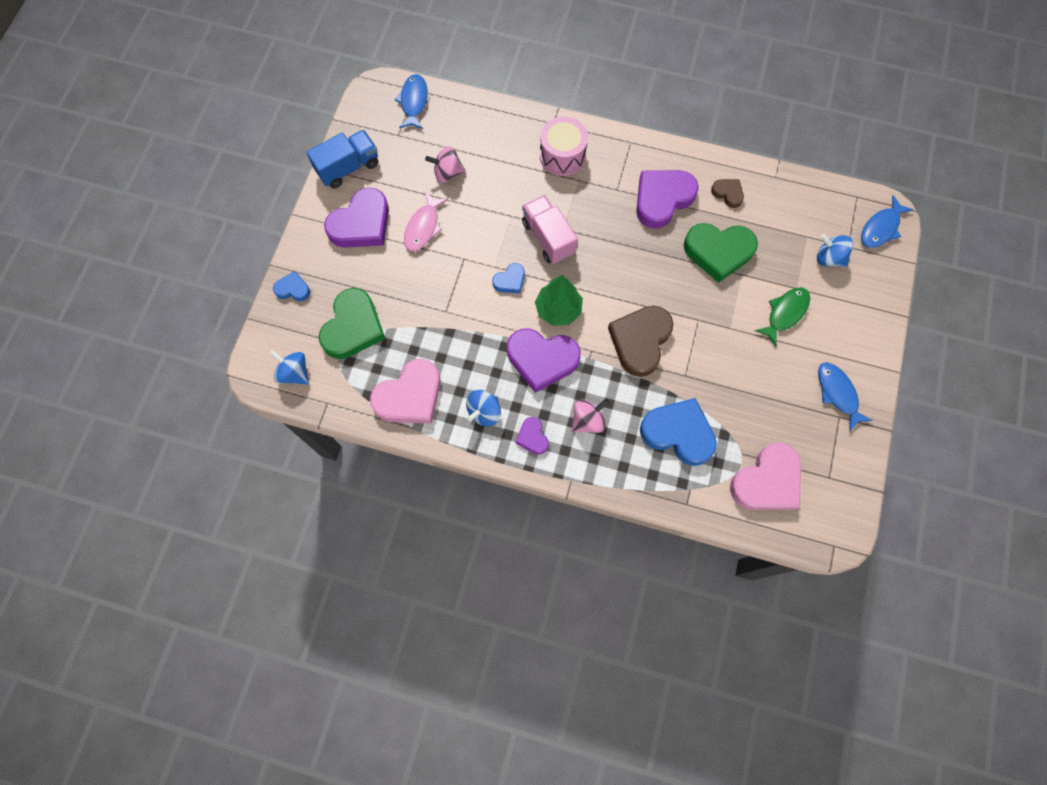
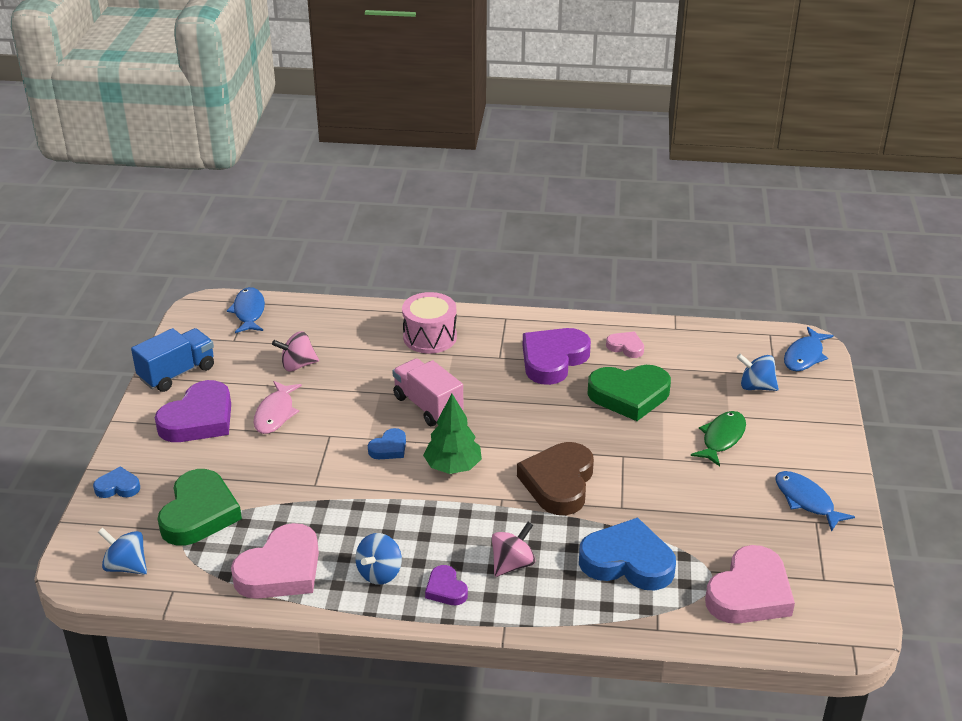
camera: 10 degrees left, 35 degrees down
purple heart [507,329,581,393] -> none
brown heart [711,179,744,208] -> pink heart [606,332,644,358]

